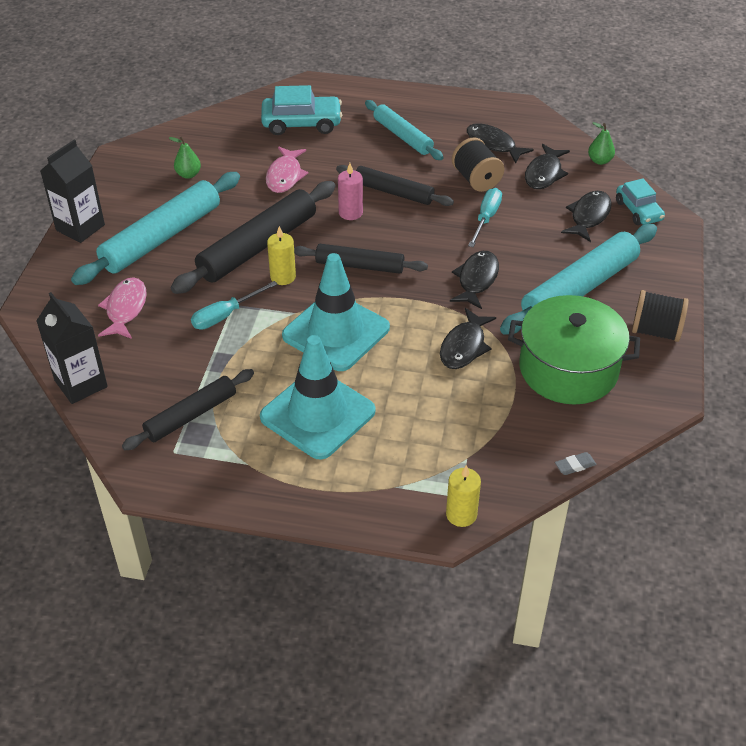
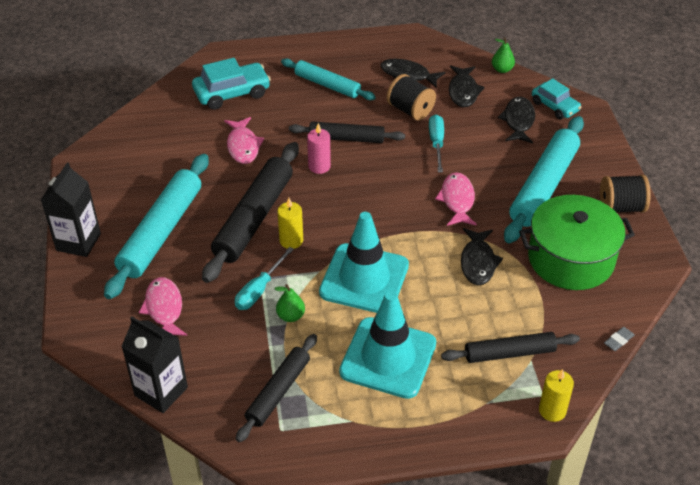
camera: 20 degrees left, 0 degrees up
green pear [169,137,201,179] -> green pear moved to [275,284,305,322]
black rolling pin [294,244,428,274] -> black rolling pin moved to [441,332,580,363]
black fish [450,251,499,309] -> pink fish [435,172,477,226]

